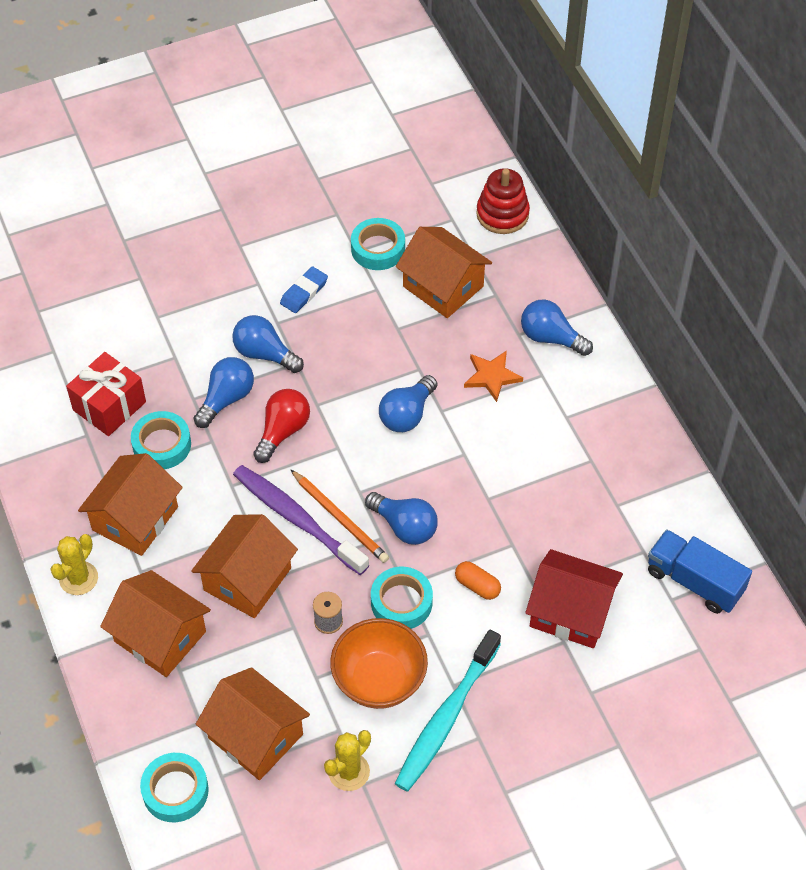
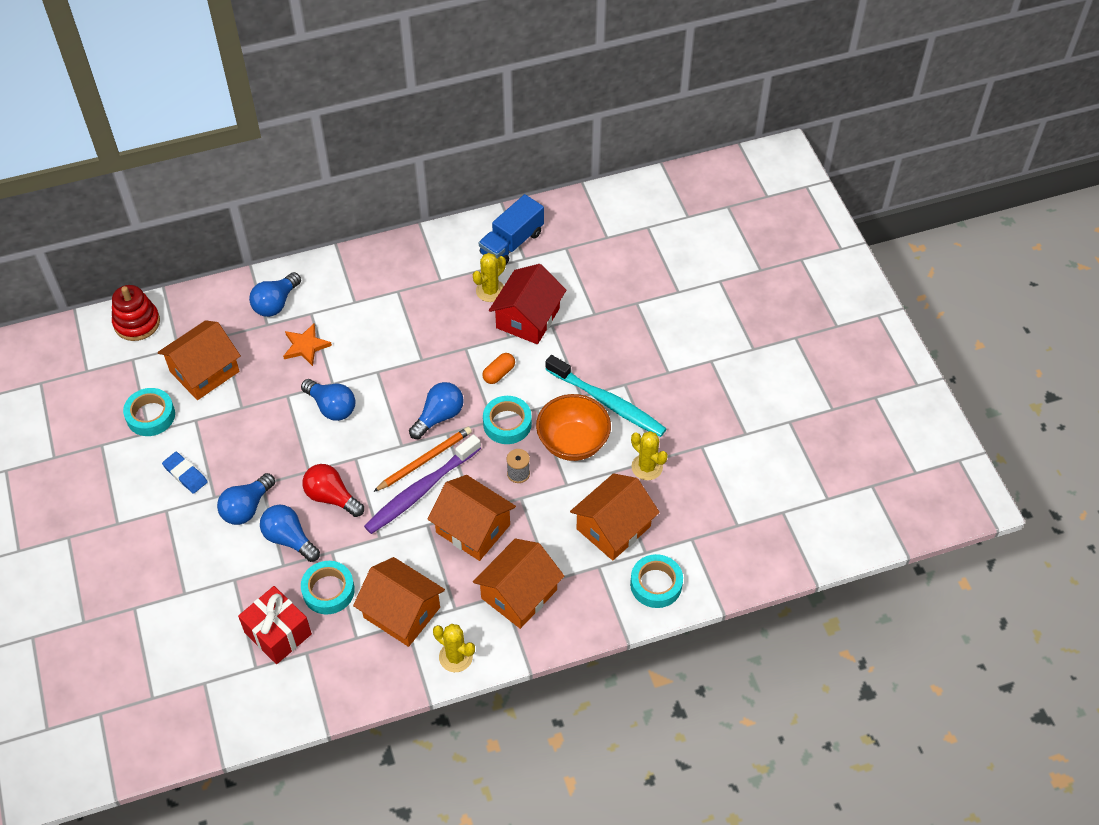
camera: 85 degrees left, 0 degrees up
none -> yellow cactus [473,253,506,302]

